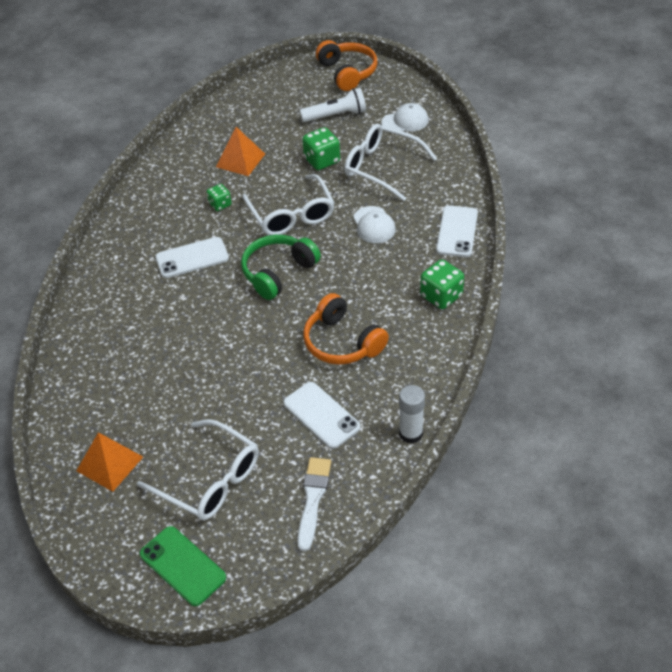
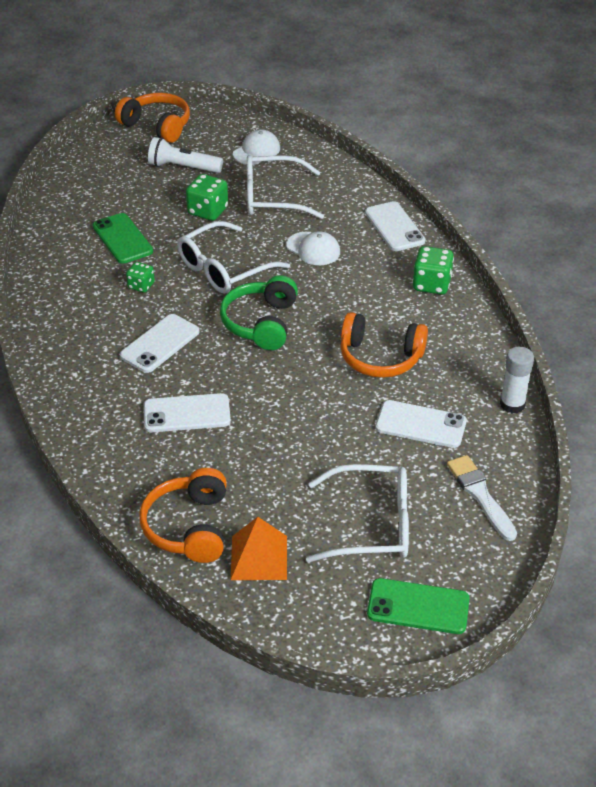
camera: 35 degrees left, 5 degrees down
orange pyramid [216,127,265,176] -> green phone [93,213,153,264]
white glasses [242,174,335,235] -> white glasses turned 105 degrees clockwise [177,221,290,294]
white flashlight [300,88,366,122] -> white flashlight turned 120 degrees counterclockwise [148,137,223,173]
none -> orange headphones [139,468,227,563]
none -> white phone [144,393,231,432]

